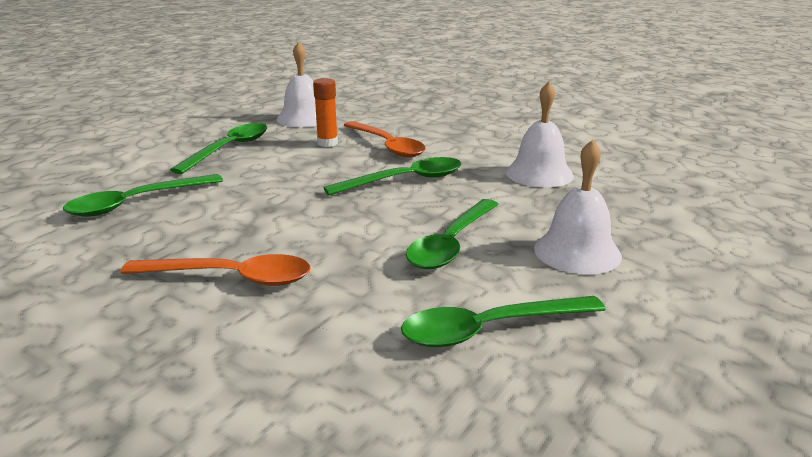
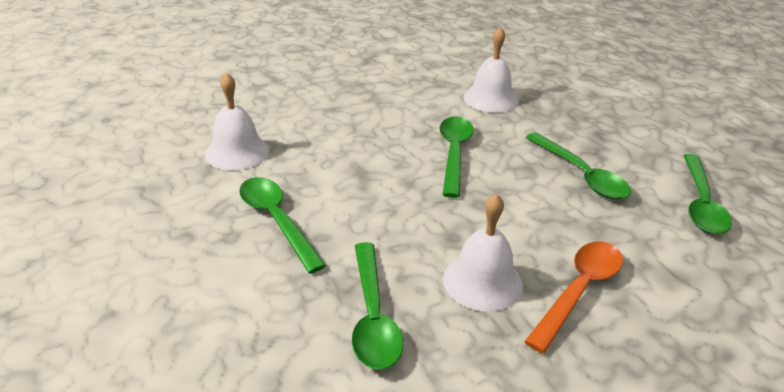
camera: 60 degrees left, 10 degrees up
orange glue stick [313,78,338,147] -> none
orange spoon [344,121,426,157] -> none
white bell [534,139,622,274] -> white bell moved to [443,193,523,312]

